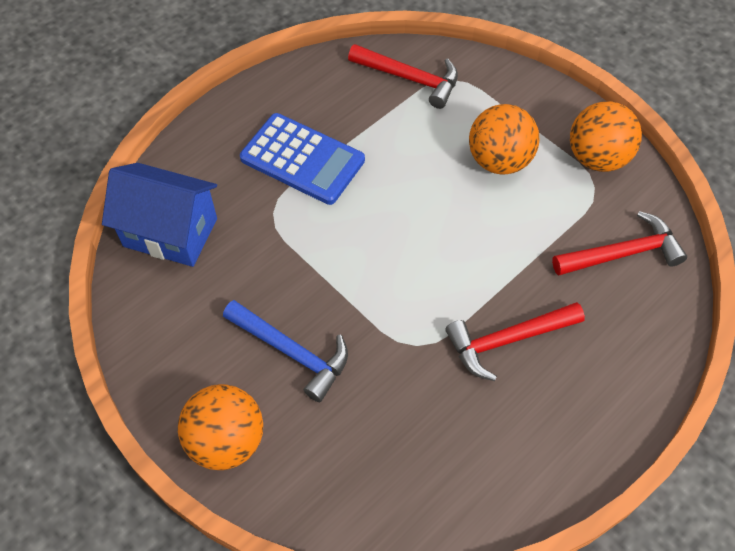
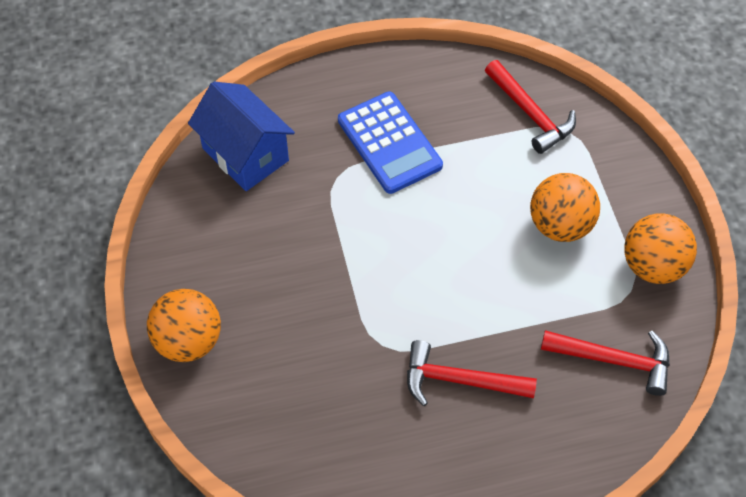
camera: 30 degrees right, 0 degrees up
blue hammer [223,300,348,402] -> none

